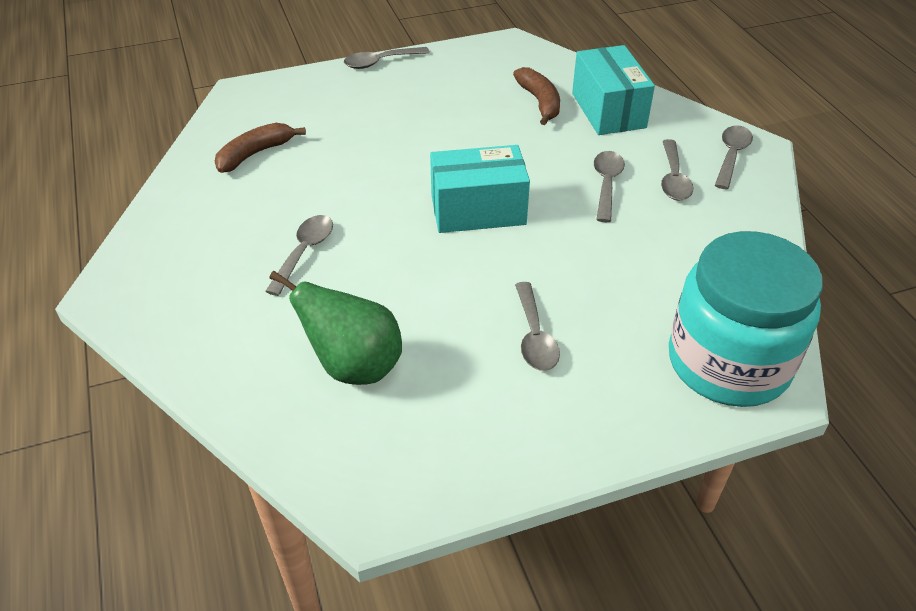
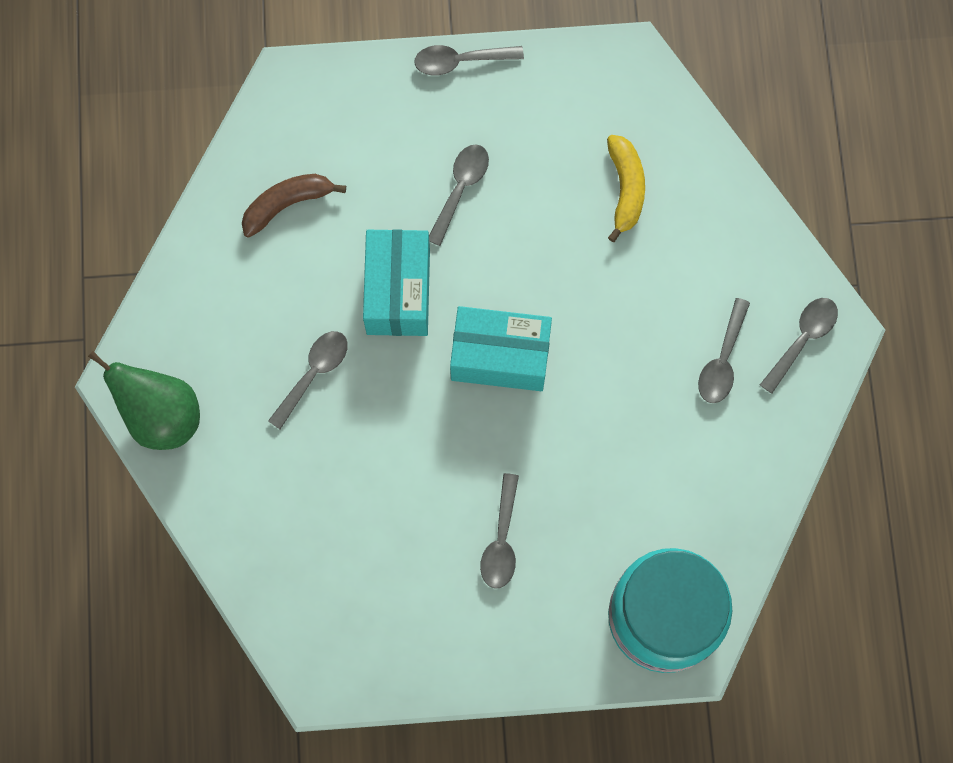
camera: 15 degrees right, 30 degrees up
green pear [269,271,402,385] -> green pear moved to [88,351,200,450]
brown banana [513,67,560,125] -> yellow banana [607,135,645,242]
turquoise box [572,45,655,135] -> turquoise box moved to [363,229,430,336]
grey spoon [594,151,625,222] -> grey spoon moved to [429,144,489,246]

